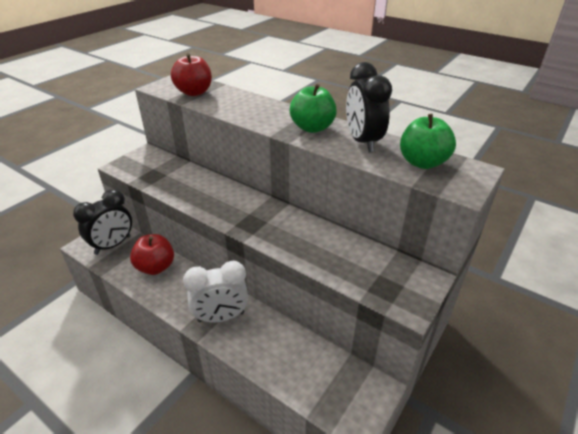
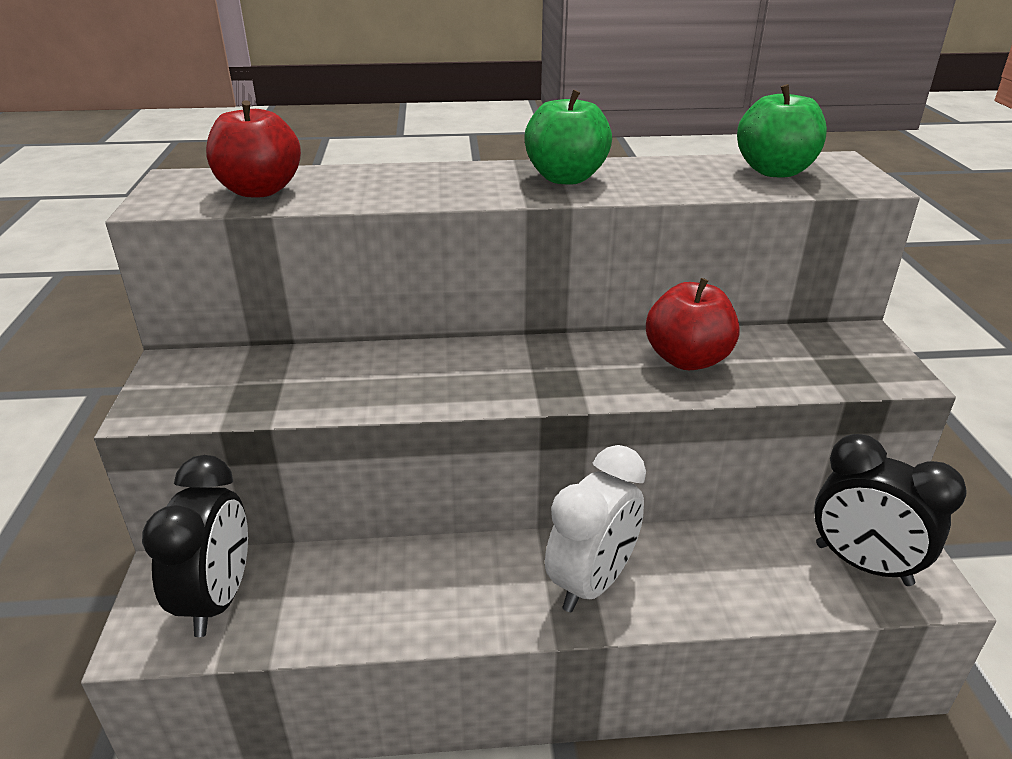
camera: 40 degrees left, 5 degrees down
red apple [130,234,174,275] -> red apple moved to [646,278,740,370]
black clock [346,62,392,152] -> black clock moved to [814,434,967,586]

